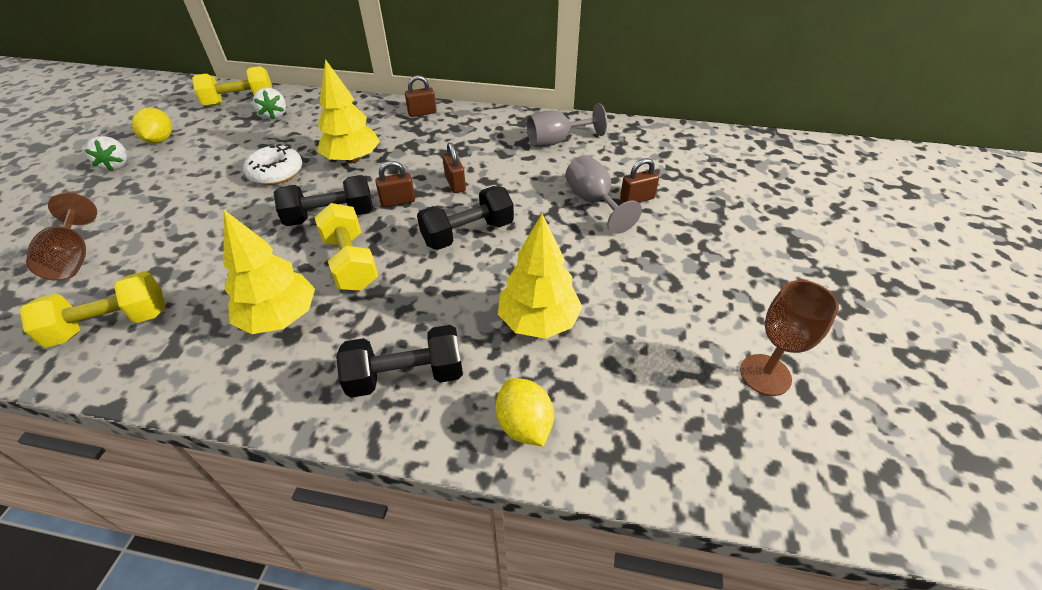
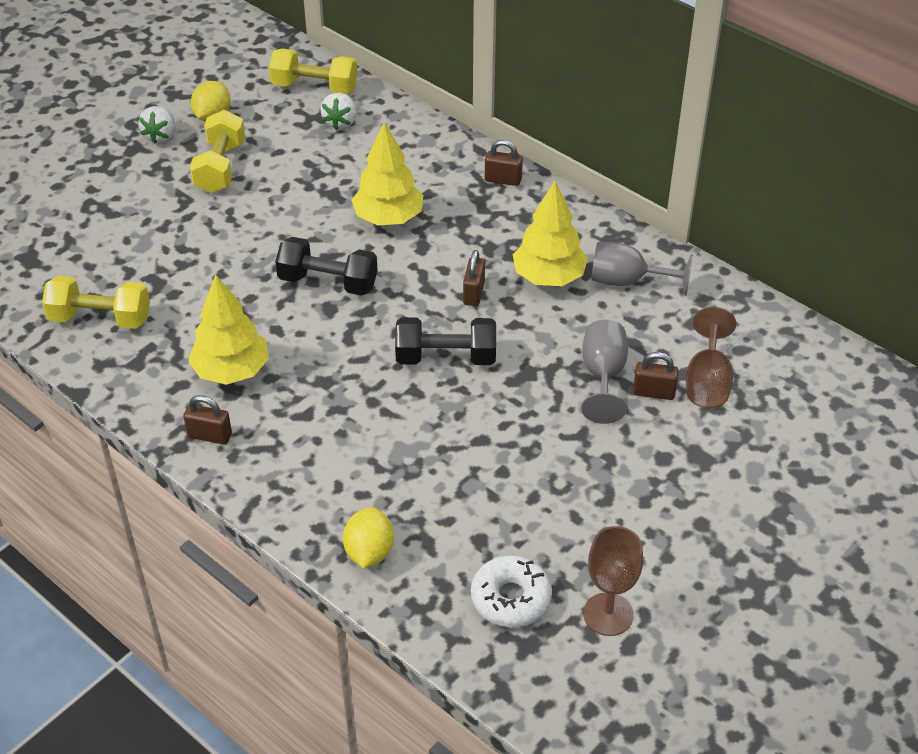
camera: 30 degrees right, 0 degrees up
brown goblet [26,193,97,281] -> brown goblet moved to [686,307,736,408]
white donut [243,144,302,185] -> white donut moved to [471,555,552,627]
yellow dumbbell [314,203,378,291] -> yellow dumbbell moved to [190,110,245,193]
black dumbbell [336,325,463,398] -> none
brown padlock [375,161,415,207] -> brown padlock moved to [183,395,232,445]
yellow tree [498,214,582,339] -> yellow tree moved to [513,181,588,286]

